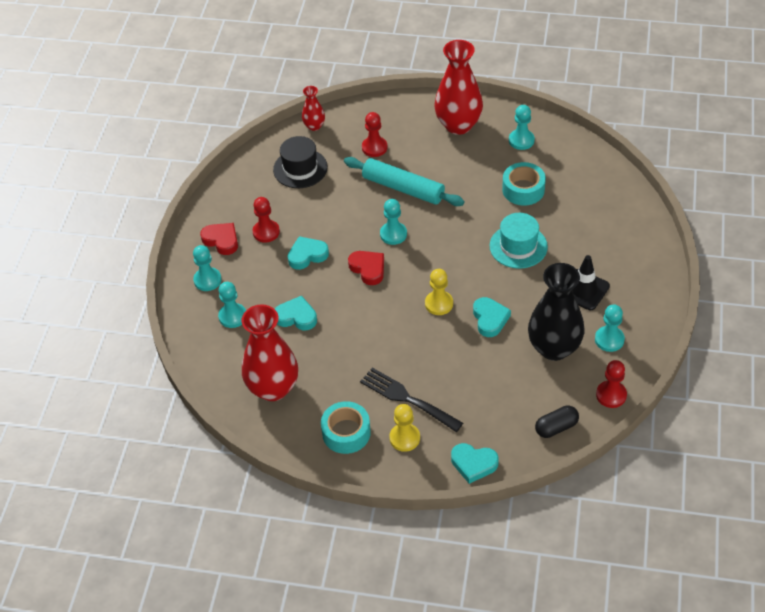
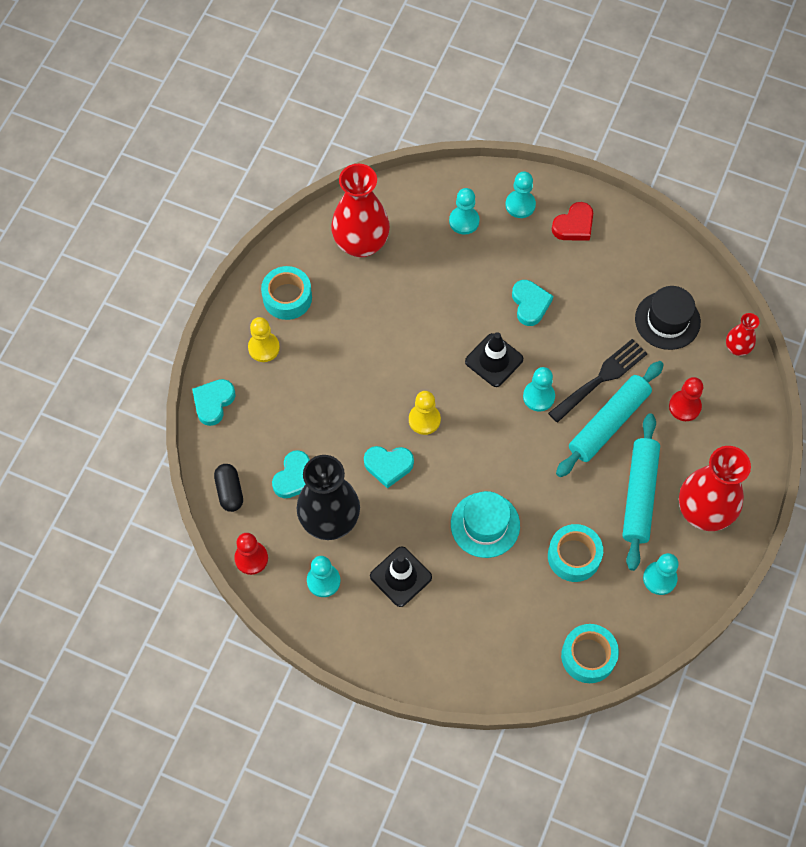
camera: 100 degrees right, 15 degrees up
red pawn [252,197,280,243] -> none
turquoise heart [275,296,317,330] -> turquoise heart moved to [272,450,310,498]
red heart [348,251,384,285] -> black traffic cone [465,332,523,387]
black fork [360,368,463,432] -> black fork moved to [548,339,648,423]
none -> turquoise tape [561,624,619,683]
none -> turquoise rolling pin [622,414,660,571]

